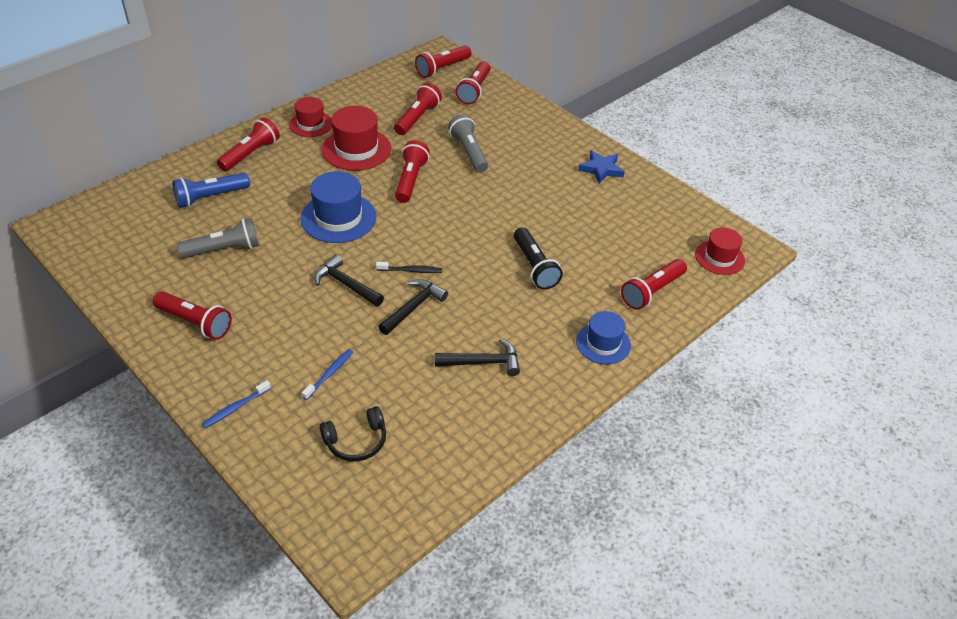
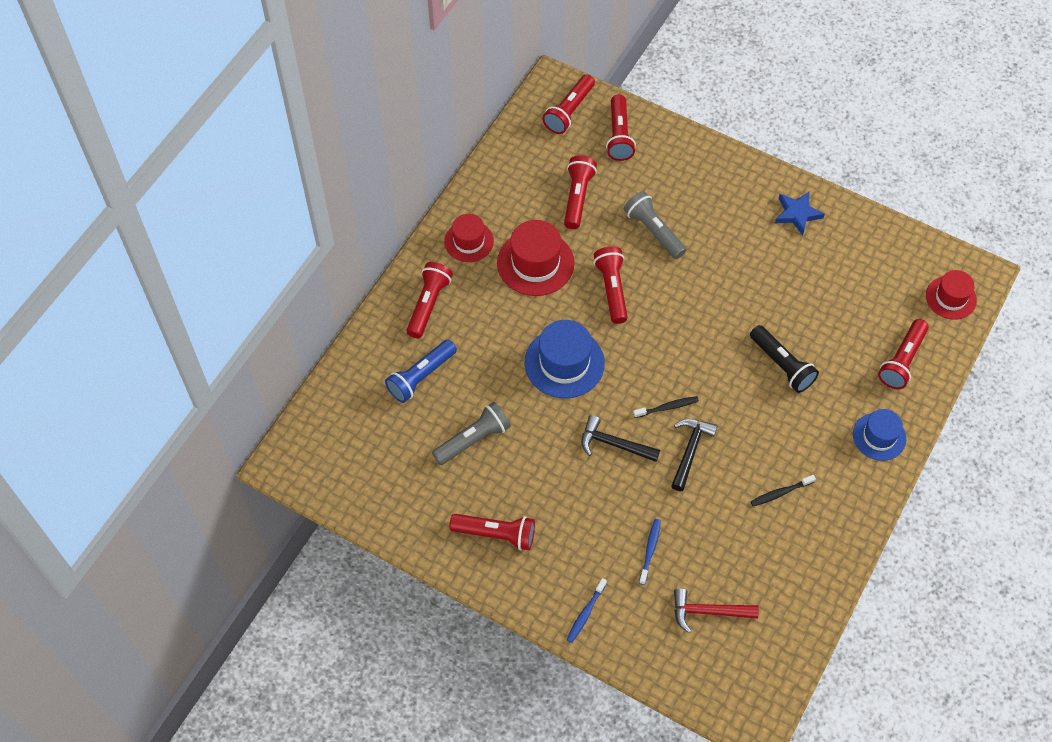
camera: 15 degrees left, 15 degrees up
black headphones [320,406,386,461] -> red hammer [674,588,759,633]
black hammer [435,339,520,376] -> black toothbrush [750,475,816,506]

